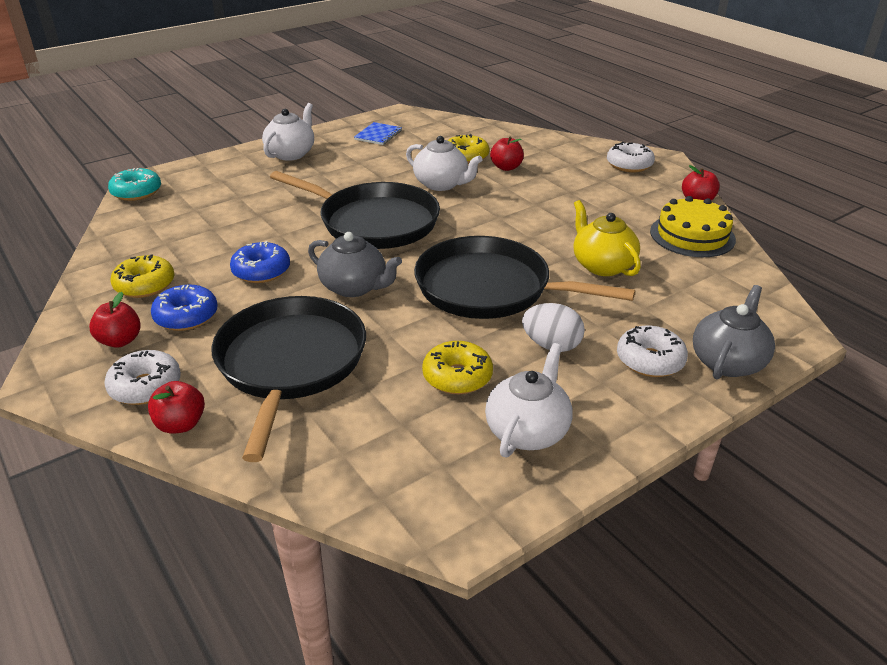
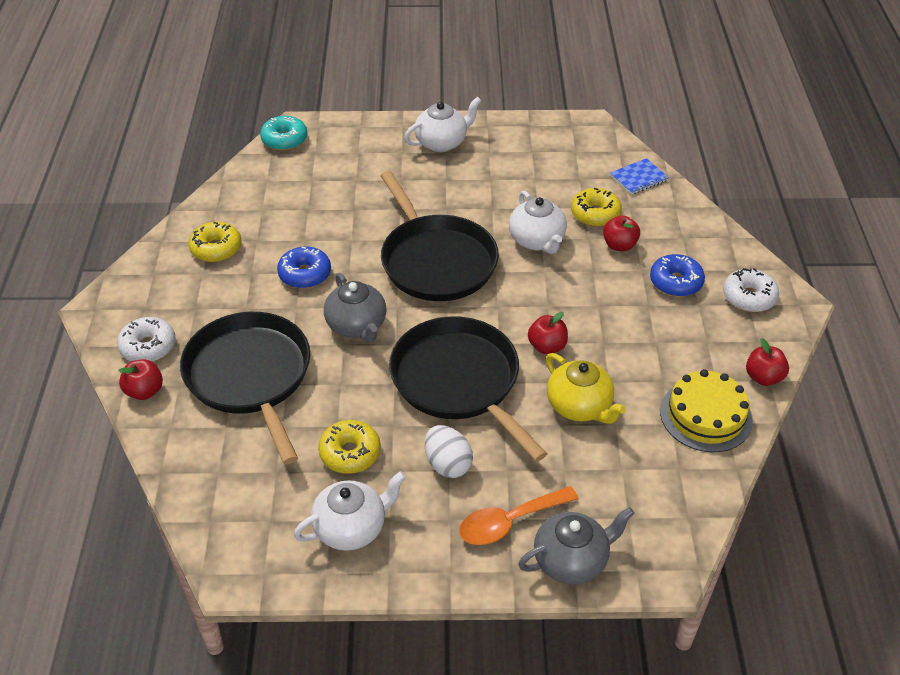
camera: 35 degrees right, 10 degrees up
red apple [89,292,141,348] -> red apple moved to [528,312,568,354]
blue donut [151,284,218,331] -> blue donut moved to [650,254,705,297]
black pan [212,296,366,462] -> black pan turned 60 degrees counterclockwise [180,312,310,464]
blue notebook [354,122,402,145] -> blue notebook moved to [610,158,669,195]
yellow teapot [574,200,641,276] -> yellow teapot turned 135 degrees clockwise [546,353,626,424]
white donut [617,326,688,377] -> orange spoon [459,486,579,545]

